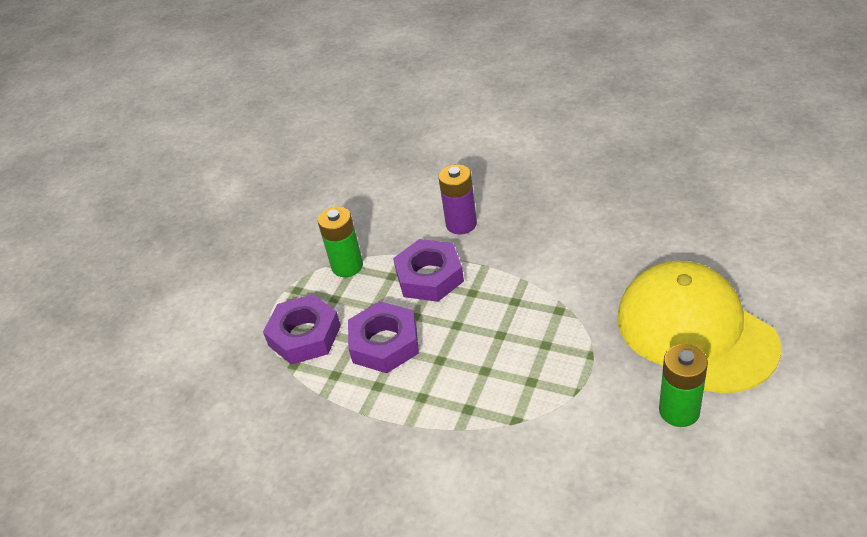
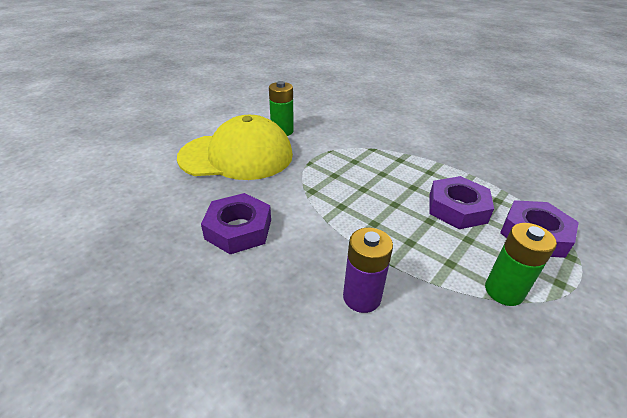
camera: 170 degrees left, 5 degrees down
purple nut [393,239,464,302] -> purple nut moved to [201,193,271,254]
yellow cap [617,261,781,393] -> yellow cap turned 75 degrees counterclockwise [177,115,293,180]

